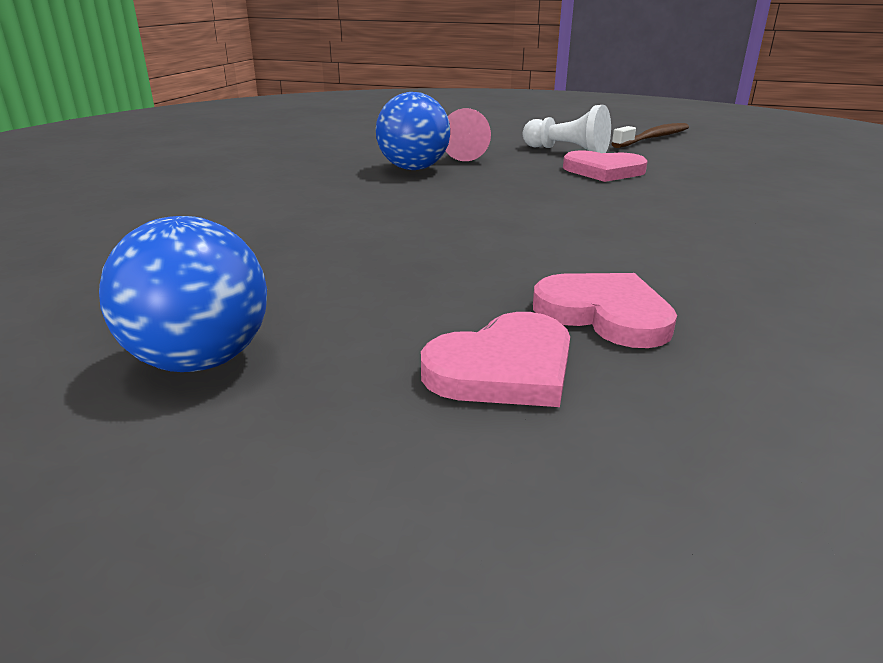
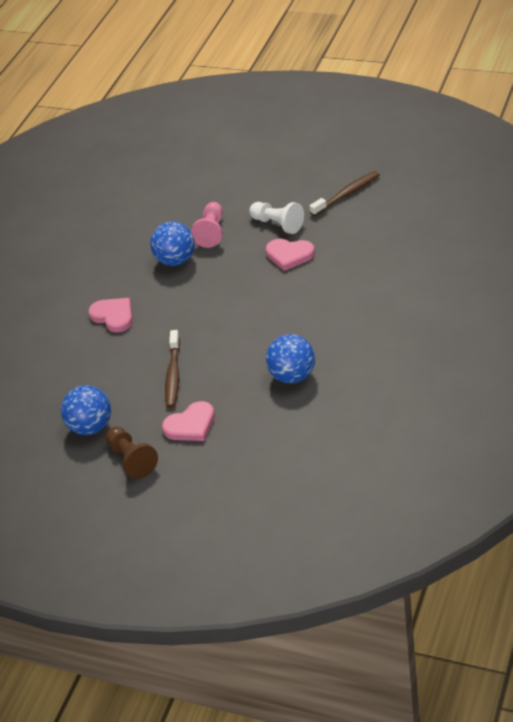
camera: 10 degrees right, 15 degrees up
pink heart [533,273,677,348] -> pink heart moved to [88,298,133,332]
none -> brown pawn [106,427,158,479]
none -> brown toothbrush [165,330,180,408]
none -> blue ball [266,334,315,384]

